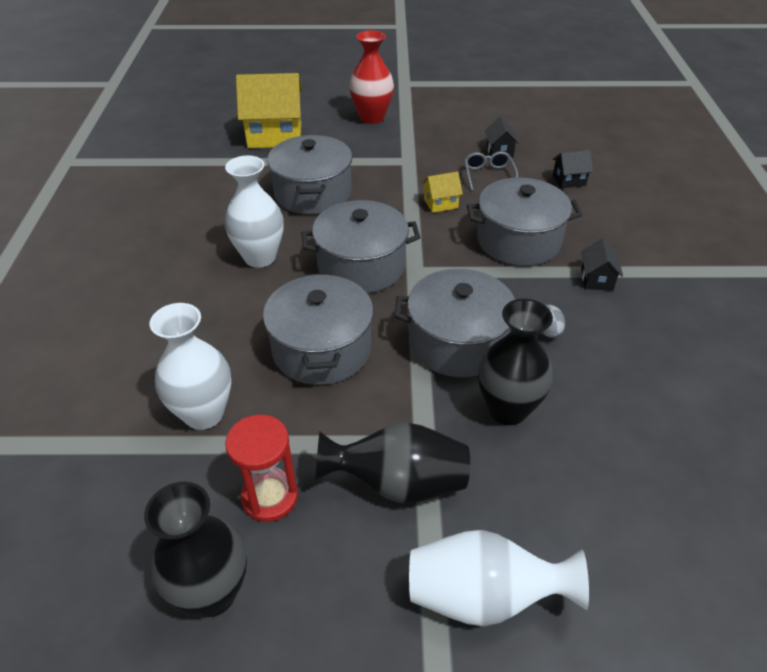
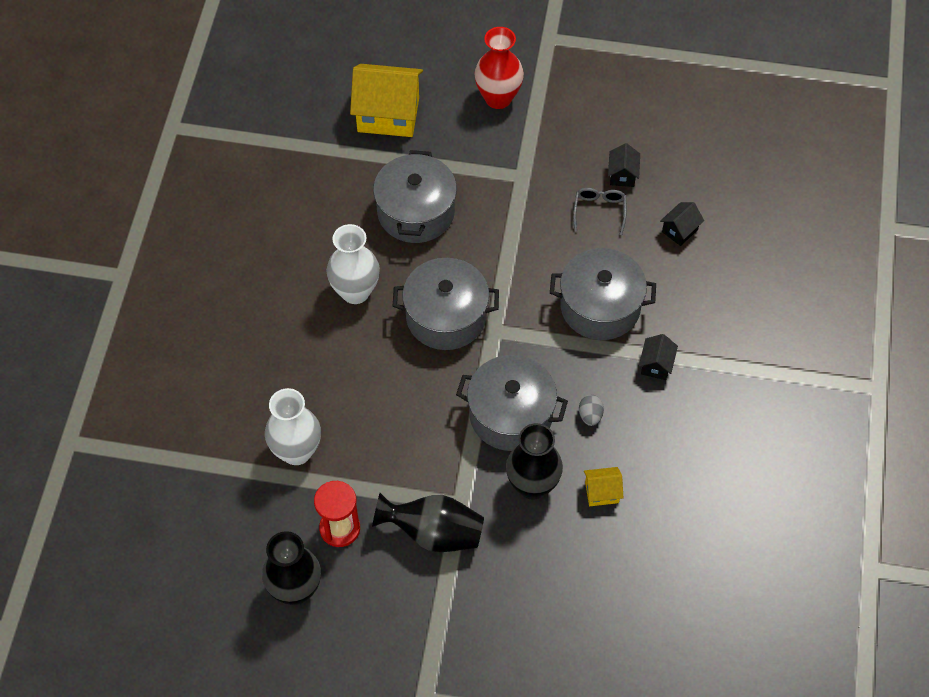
camera: 10 degrees right, 15 degrees up
grey pot [263,273,374,385] -> none
white vase [409,530,589,627] -> none
yellow house [422,171,463,213] -> yellow house moved to [584,467,623,506]
black house [553,150,593,188] -> black house turned 45 degrees counterclockwise [660,202,704,246]

